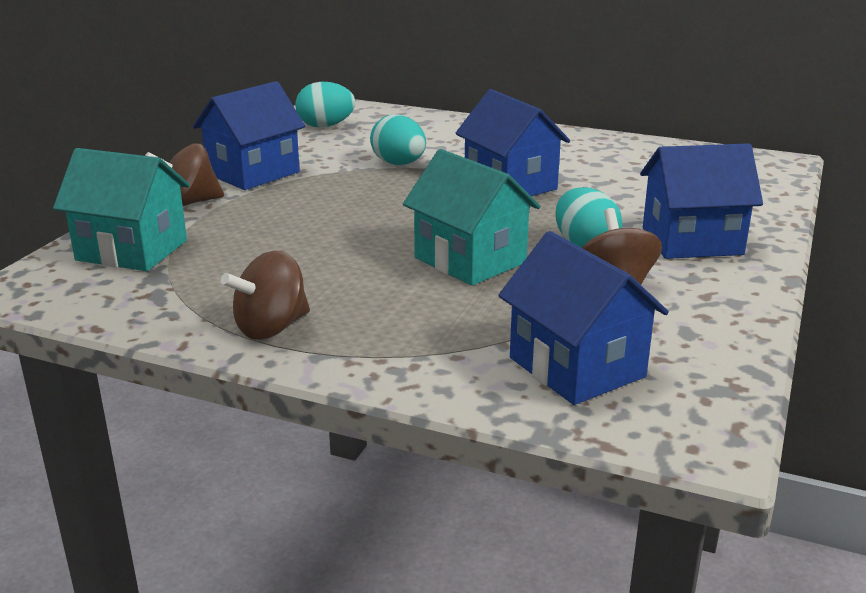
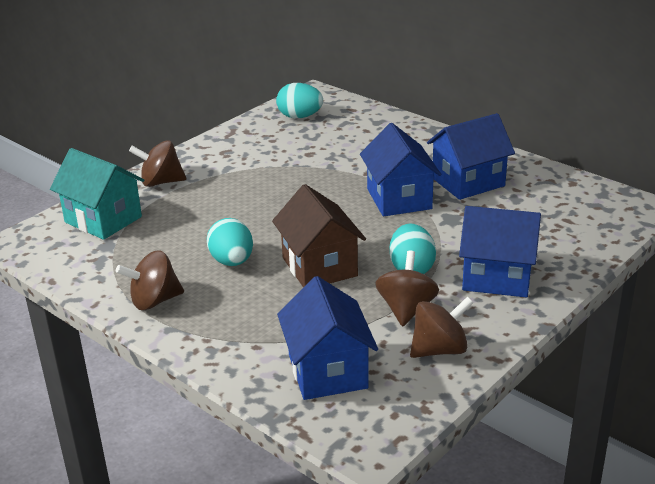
camera: 20 degrees right, 5 degrees up
blue house [193,81,305,190] -> blue house moved to [427,113,515,200]
turquoise egg [370,114,426,165] -> turquoise egg moved to [207,218,253,266]
turquoise house [403,149,540,286] -> brown house [272,184,366,287]
none -> brown spinning top [410,296,473,358]

